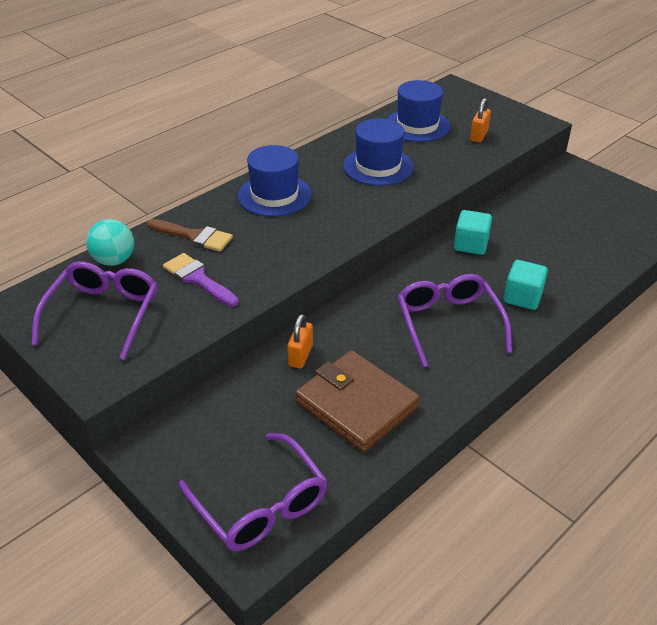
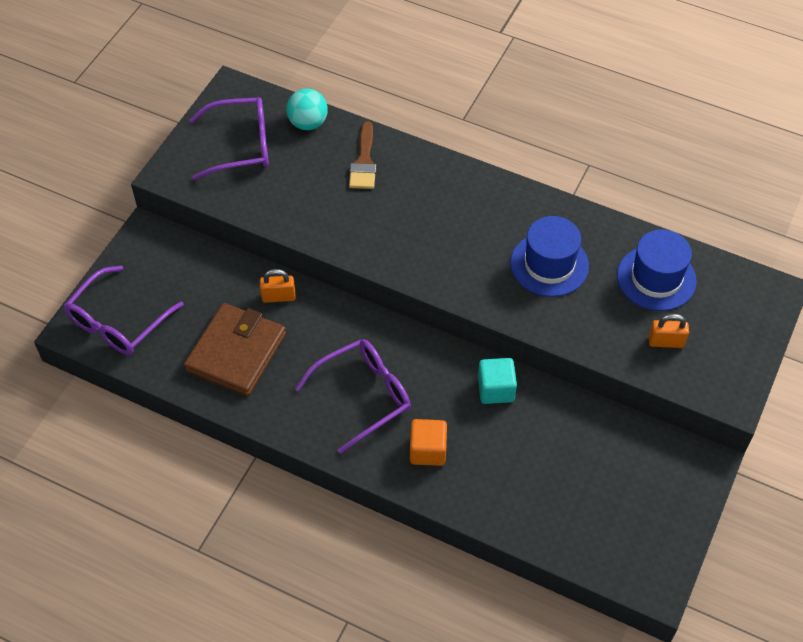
camera: 70 degrees right, 15 degrees up
purple brush [163,253,239,307] -> none
blue hat [238,145,312,217] -> none
turquoise cube [504,260,548,310] -> orange cube [410,419,447,466]

